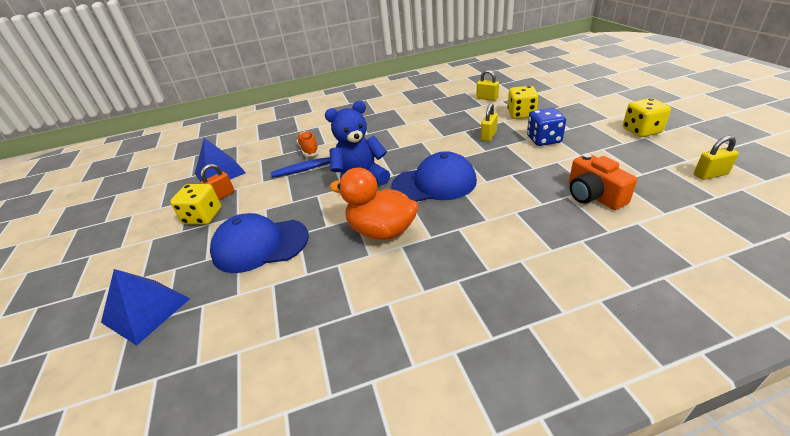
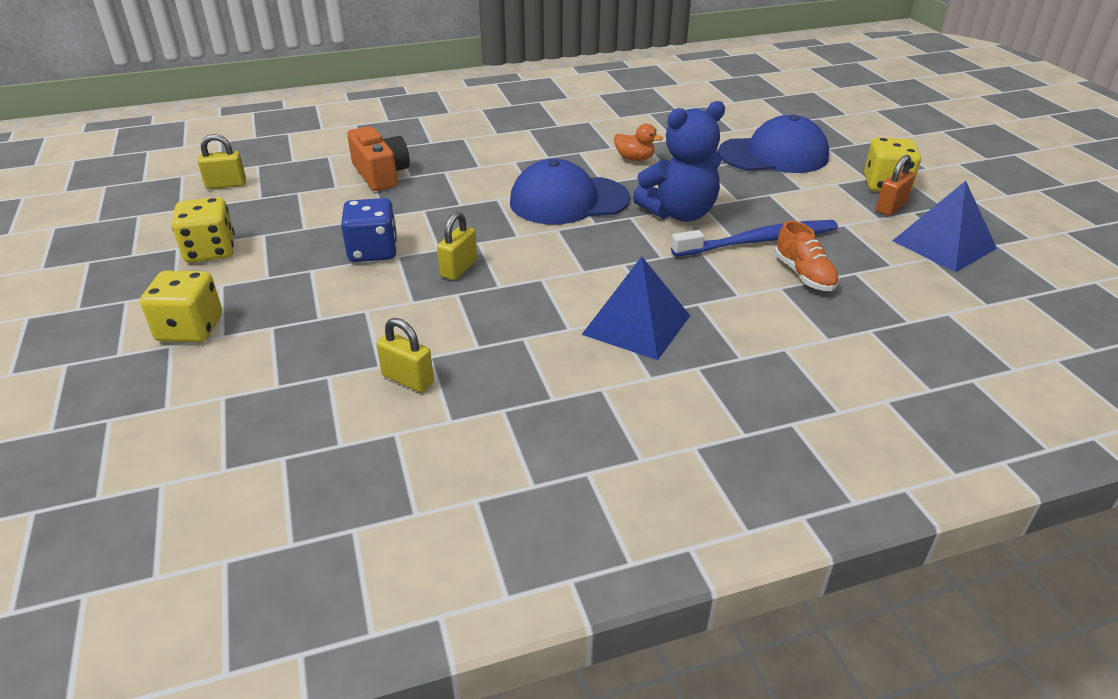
camera: 175 degrees right, 0 degrees up
blue pyramid [101,269,191,346] -> blue pyramid moved to [581,256,690,360]
orange duck [329,168,418,240] -> orange duck [614,124,663,161], size x0.49
yellow dice [507,86,539,119] -> yellow dice moved to [140,271,222,342]

